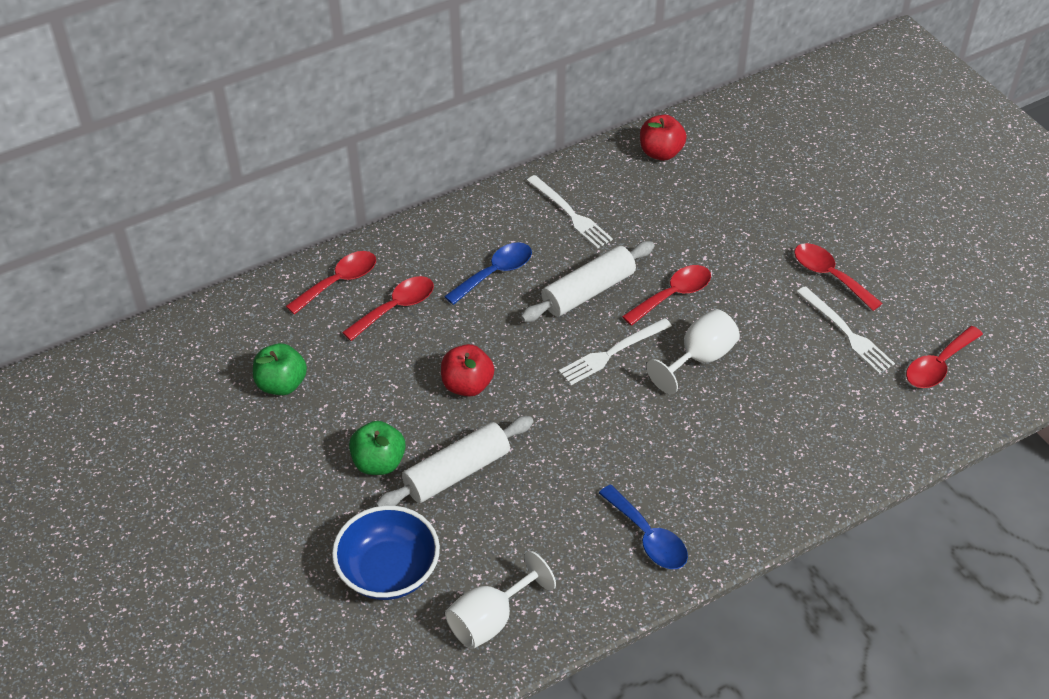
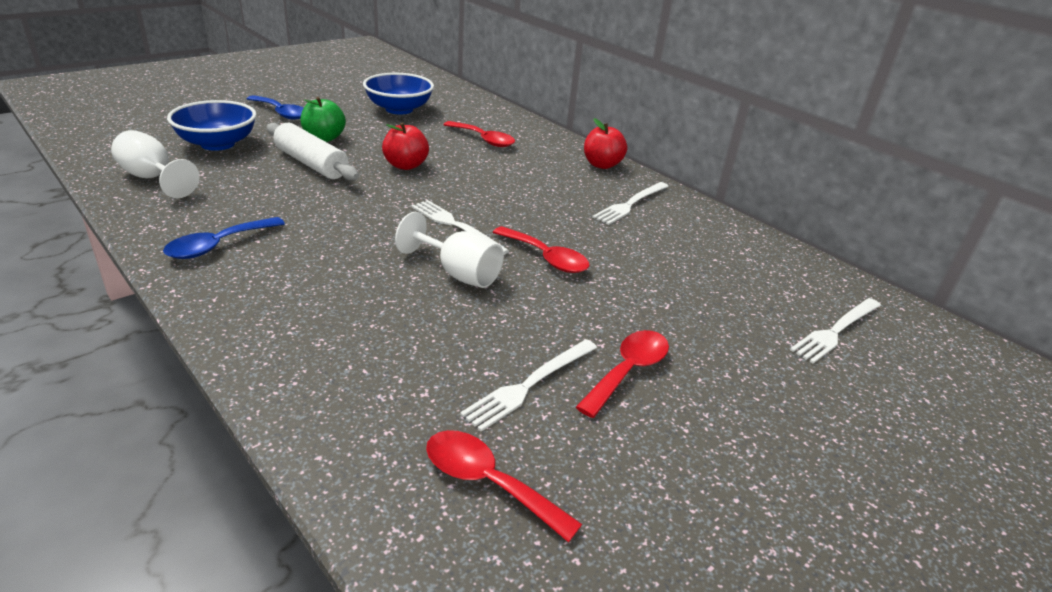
camera: 75 degrees right, 15 degrees down
green apple [253,343,307,395] -> blue bowl [363,73,434,114]
red spoon [286,251,376,315] -> none
blue spoon [444,242,532,305] -> blue spoon moved to [246,95,304,120]
white rolling pin [521,241,655,322] -> none
red apple [640,115,687,161] -> red apple moved to [584,118,627,169]
none -> white fork [790,298,881,363]

